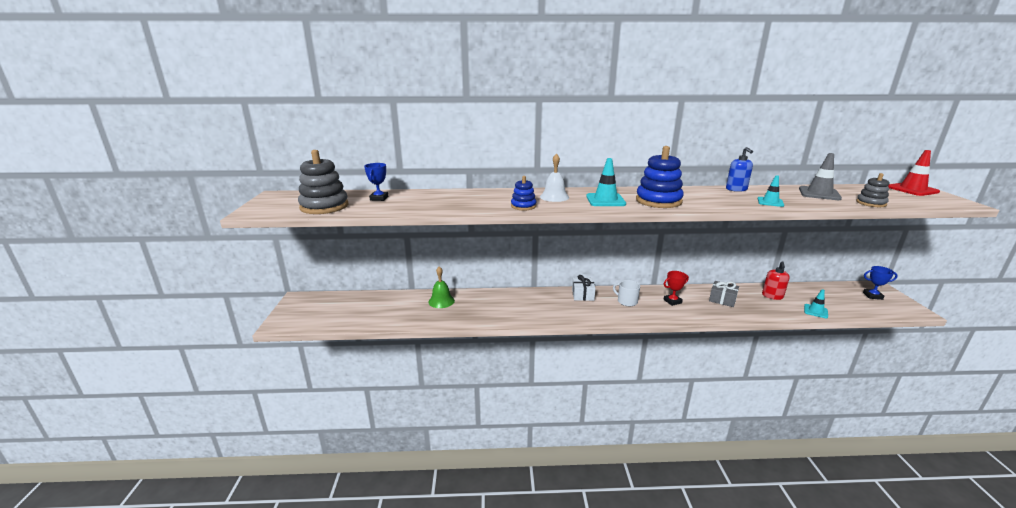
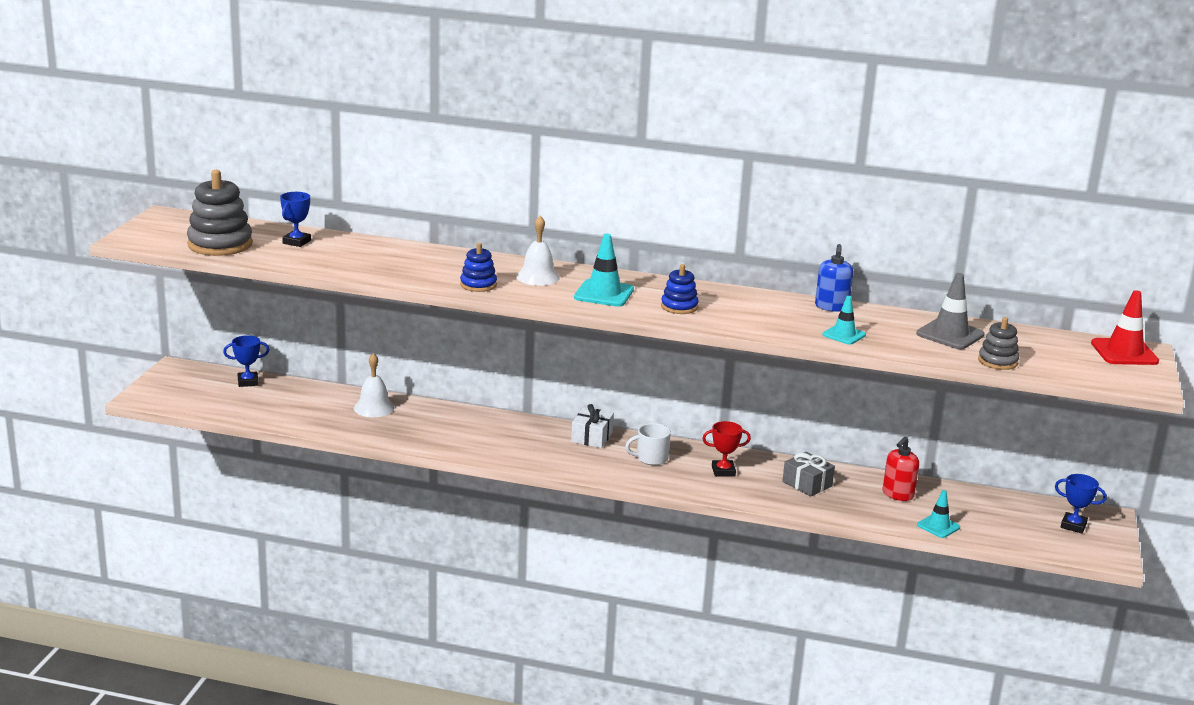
camera: 15 degrees right, 0 degrees up
green bell [428,266,455,308] -> white bell [354,353,394,417]
white mug [613,280,640,306] -> white mug turned 75 degrees counterclockwise [625,423,671,465]
blue stacking toy [636,146,684,208] -> blue stacking toy [661,264,699,314], size x0.55
none -> blue trophy [223,335,269,387]

